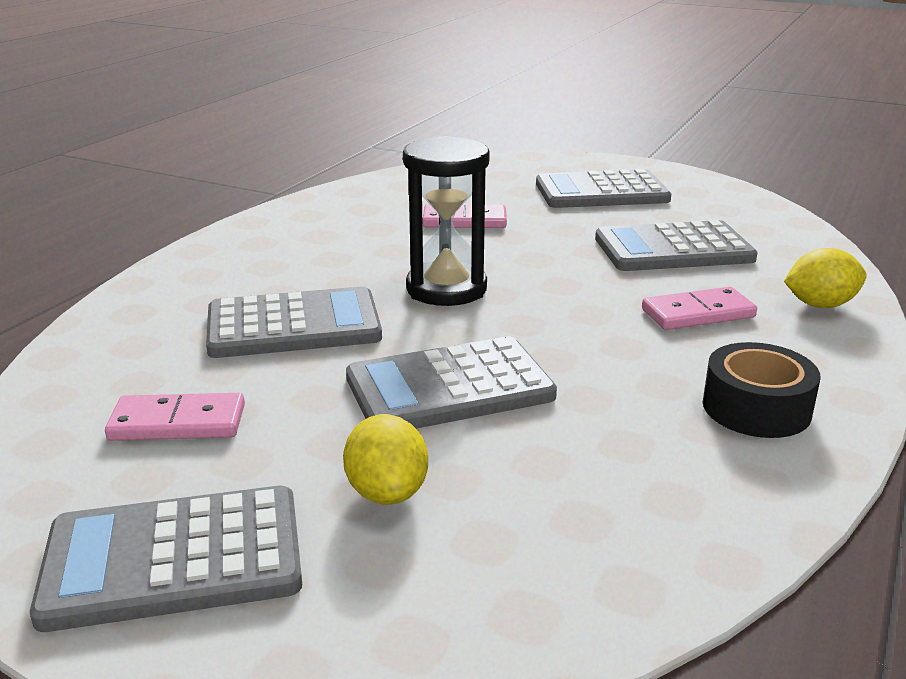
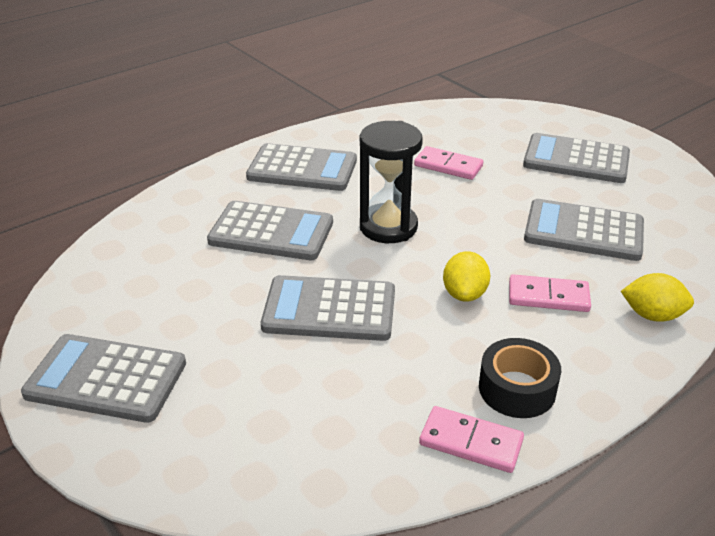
camera: 25 degrees right, 10 degrees up
pink domino [105,393,245,441] -> pink domino moved to [419,406,524,473]
yellow lemon [343,414,428,505] -> yellow lemon moved to [443,251,490,302]
none -> grey calculator [246,143,357,191]

